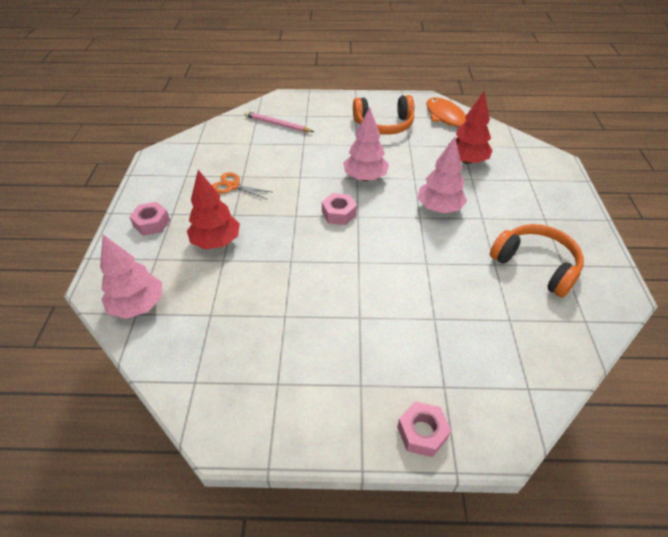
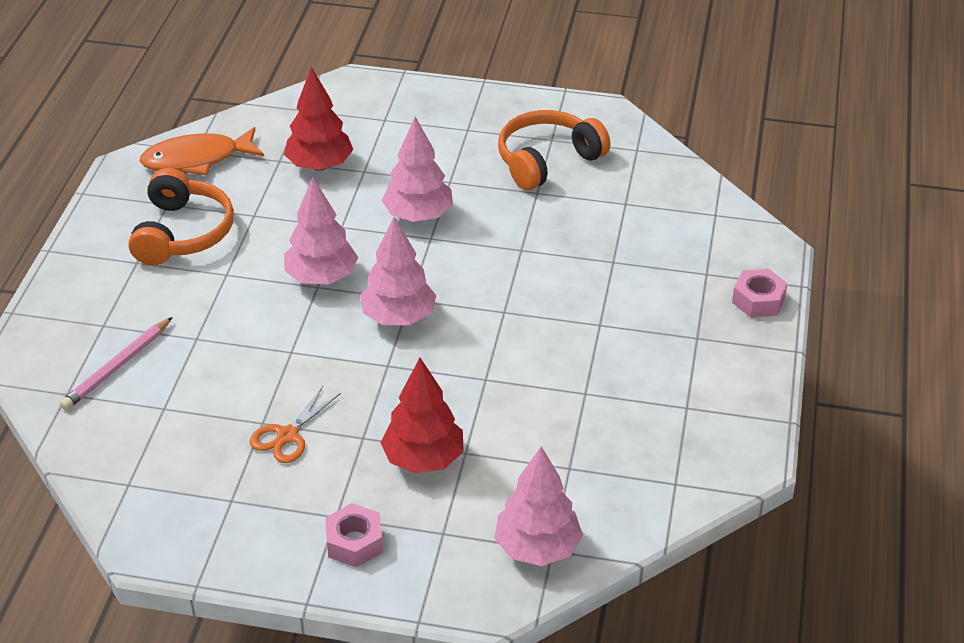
camera: 80 degrees left, 5 degrees down
pink nut [322,193,357,225] -> pink tree [360,217,437,325]

